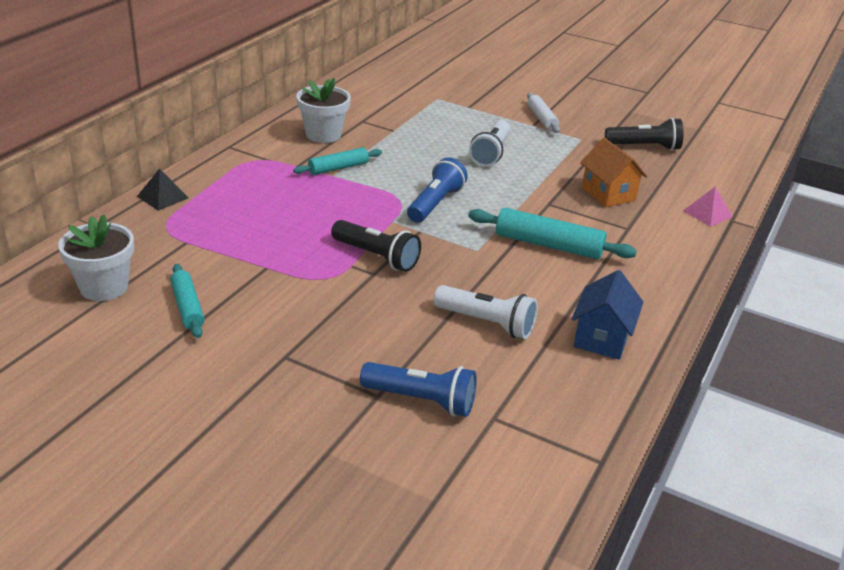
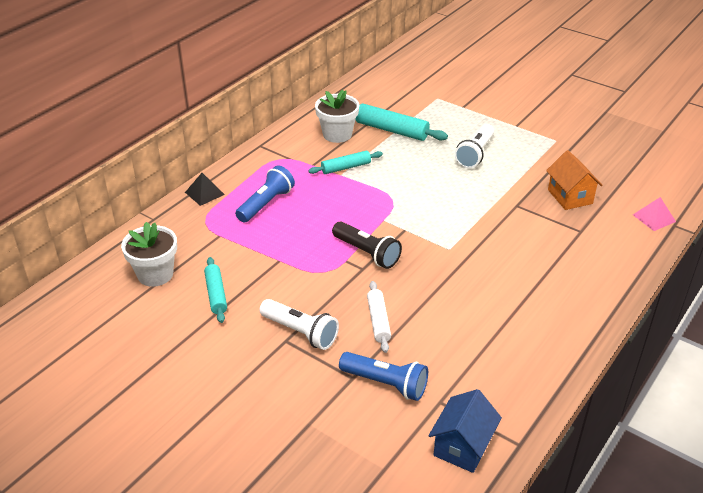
camera: 10 degrees right, 5 degrees up
blue flashlight [407,157,468,223] -> blue flashlight moved to [235,165,295,223]
white flashlight [434,285,538,339] -> white flashlight moved to [259,299,339,350]
turquoise rolling pin [468,208,637,259] -> turquoise rolling pin moved to [355,104,448,141]
white rolling pin [527,93,560,133] -> white rolling pin moved to [367,281,391,353]
blue house [572,270,643,360] -> blue house moved to [429,389,502,473]
black flashlight [605,118,684,151] -> none

